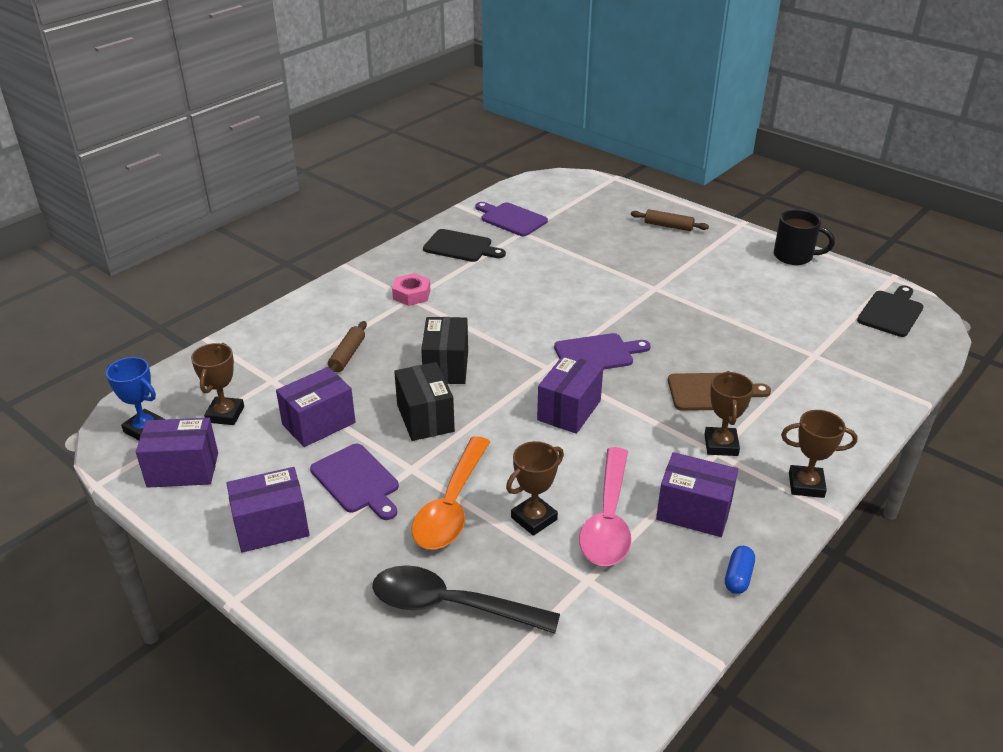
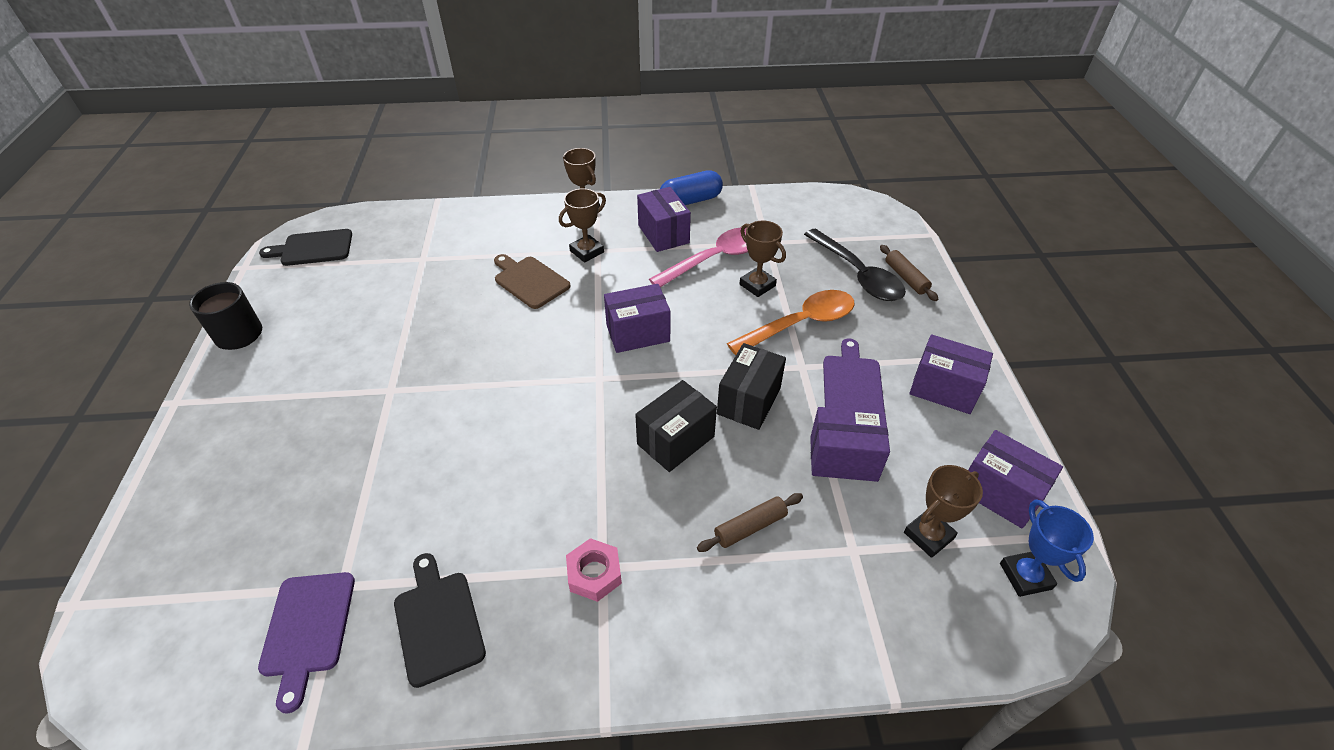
camera: 135 degrees left, 10 degrees up
brown trophy [506,441,564,536] -> brown trophy turned 45 degrees clockwise [740,221,786,297]
purple cutting board [554,333,651,370] -> none
brown rolling pin [631,209,709,231] -> brown rolling pin moved to [880,245,938,301]
blue capsule [725,546,755,594] -> blue capsule [660,170,723,205], size x1.80

